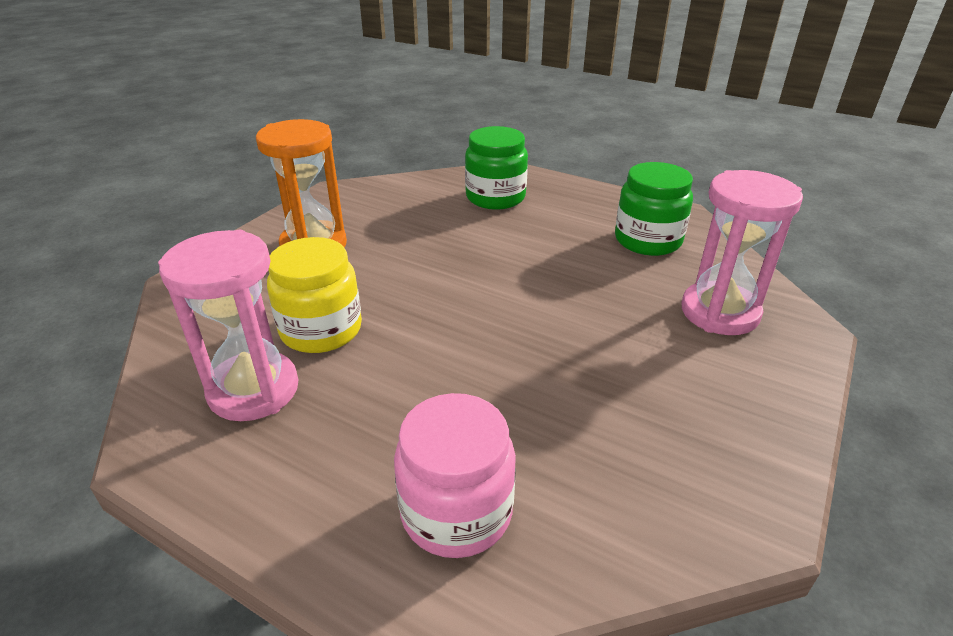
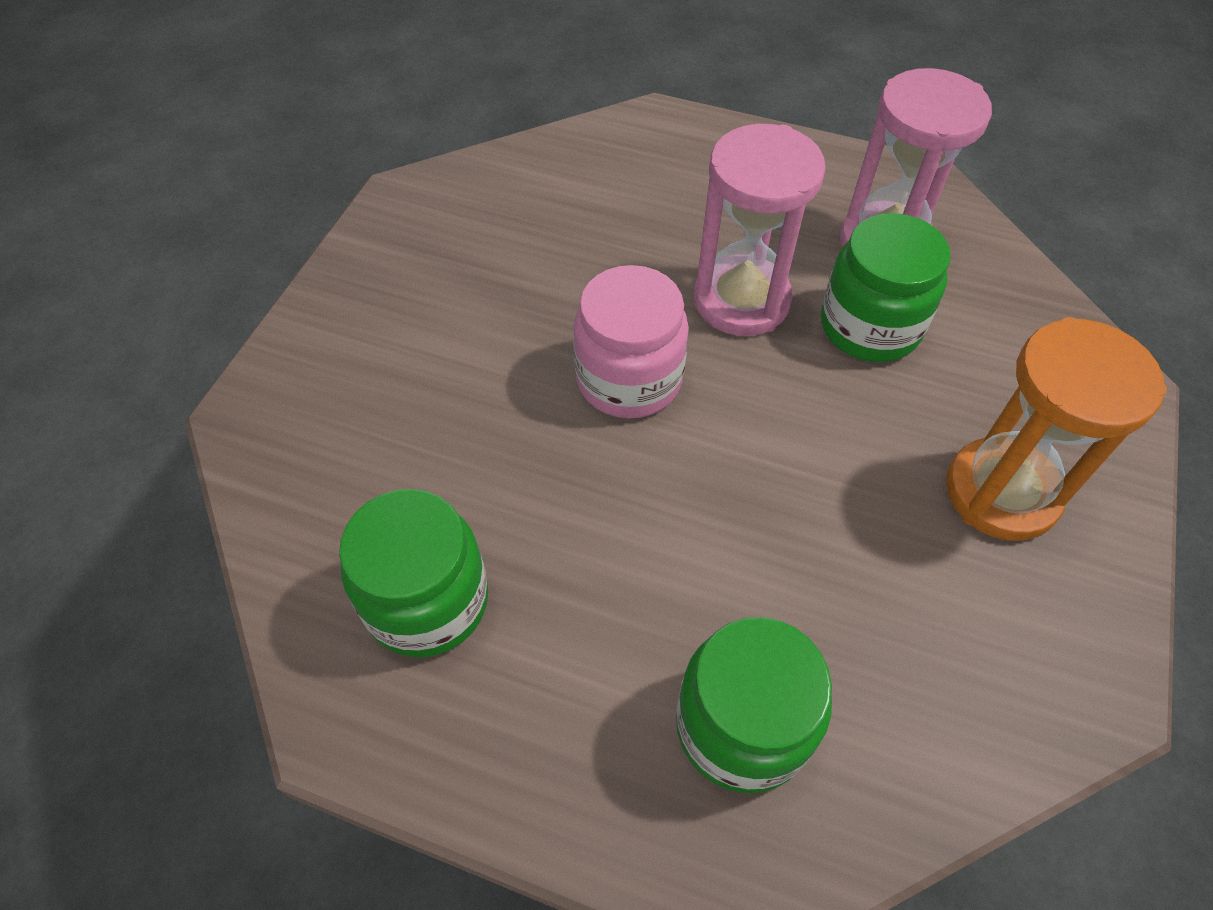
camera: 170 degrees right, 20 degrees up
yellow jar [267,237,362,353] -> green jar [821,213,950,362]
pink jar [394,393,516,558] -> pink jar moved to [573,265,689,419]
pink hourglass [681,170,803,335] -> pink hourglass moved to [694,124,826,336]

